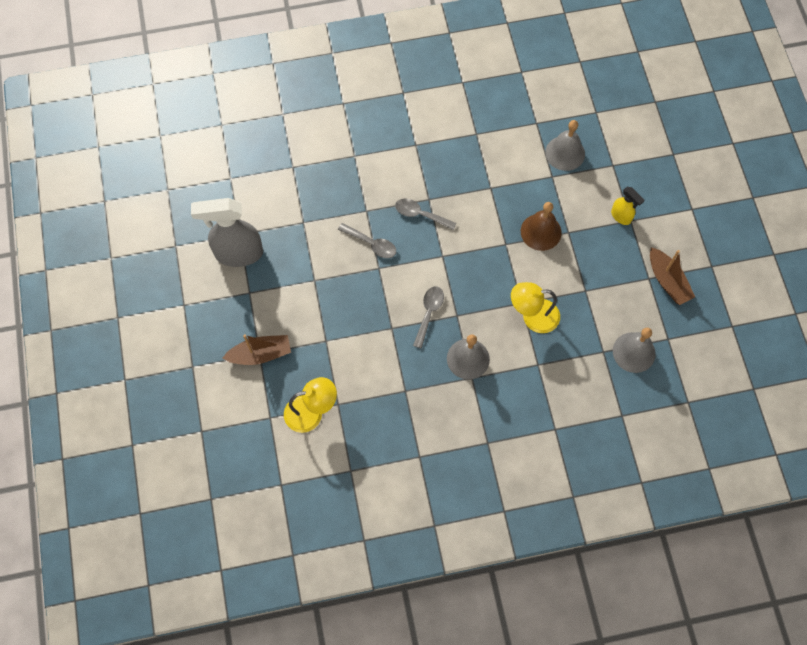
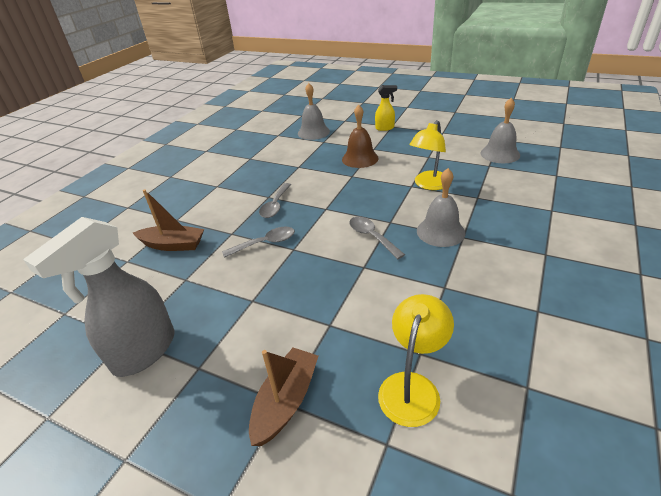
camera: 50 degrees left, 30 degrees down
grey spoon [395,199,457,230] -> grey spoon turned 45 degrees counterclockwise [259,183,291,218]
brown boat [650,247,695,305] -> brown boat moved to [133,190,204,251]

